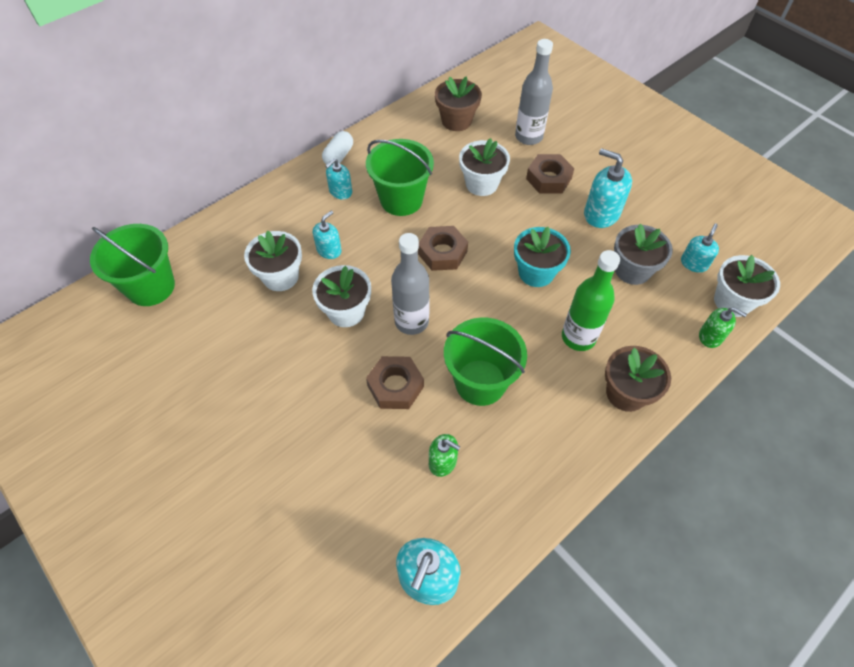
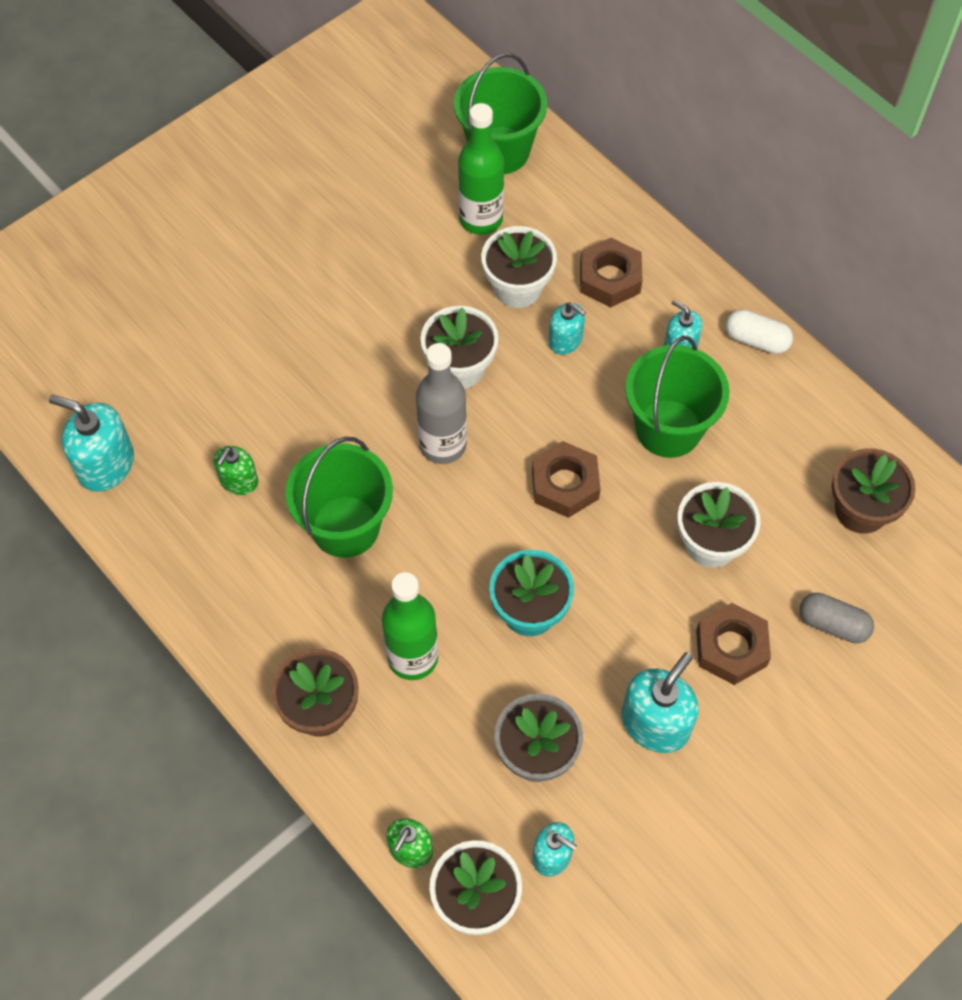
camera: 90 degrees right, 5 degrees up
brown nut [366,356,424,409] -> brown nut moved to [580,238,642,307]
grey bottle [515,39,553,145] -> grey capsule [800,593,874,643]
none -> green bottle [458,103,504,235]

